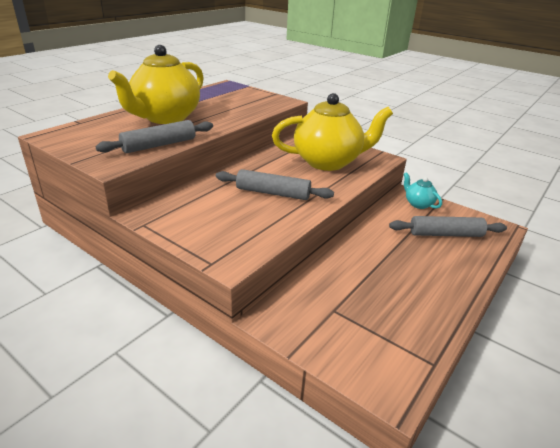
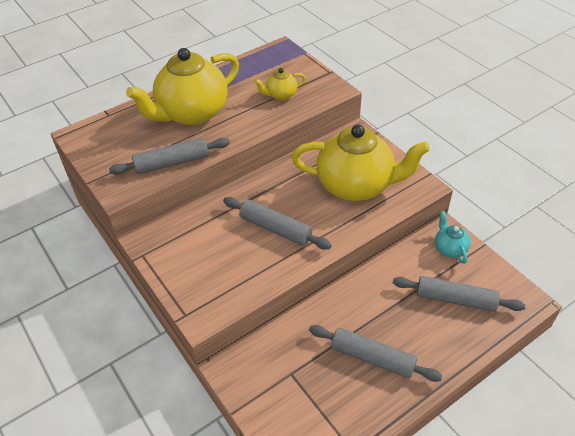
camera: 20 degrees right, 15 degrees up
none -> yellow teapot [254,68,306,100]
none -> grey rolling pin [309,325,442,382]

